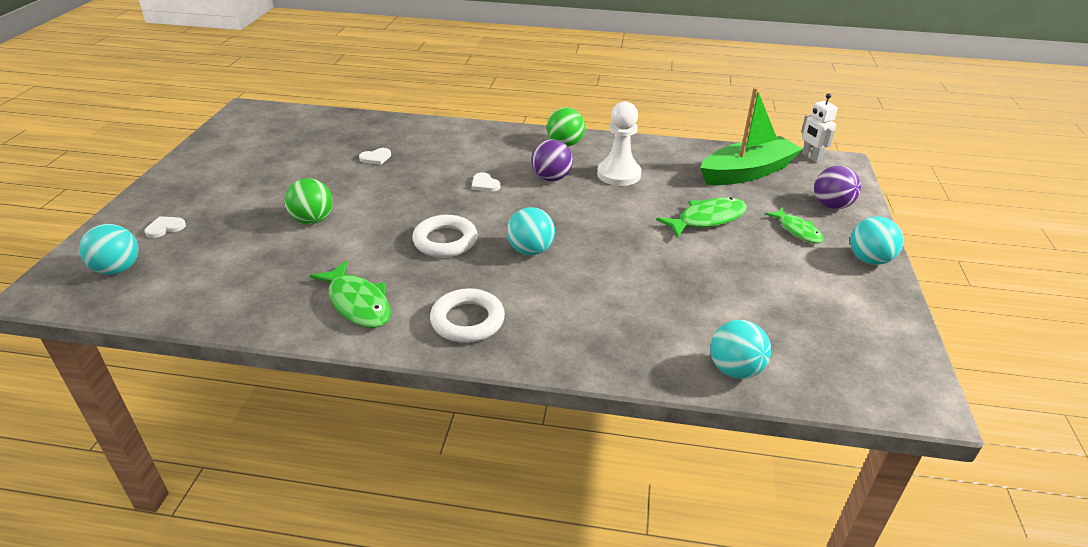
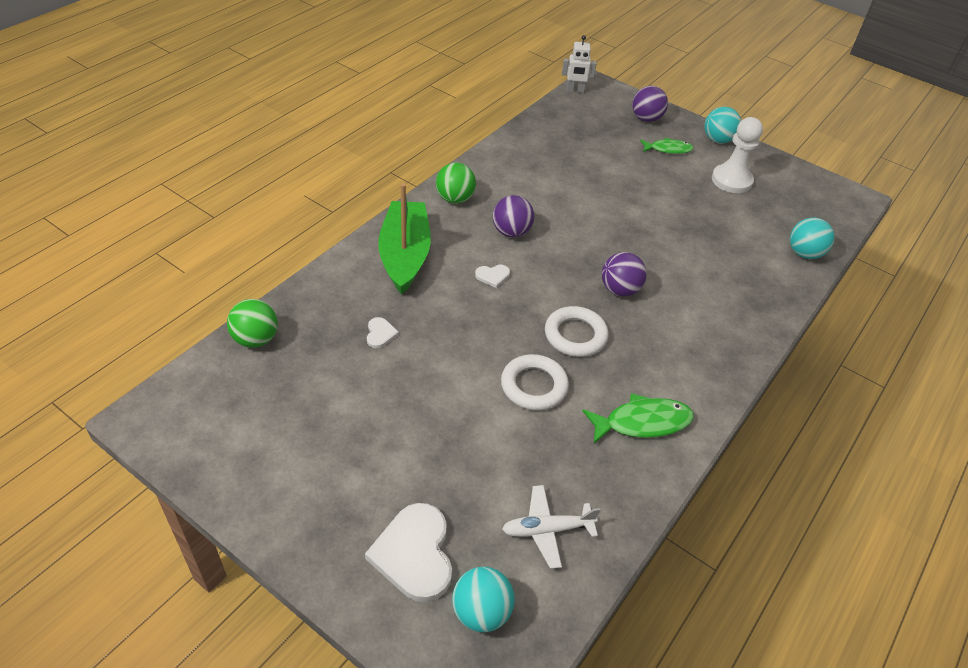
camera: 65 degrees left, 10 degrees up
white heart [145,216,186,238] -> white heart [365,503,452,602], size x2.16
green ball [284,178,333,224] -> green ball moved to [227,299,278,348]
white ring [430,288,505,343] -> white ring moved to [501,354,569,411]
turquoise ball [507,207,555,255] -> purple ball [602,252,647,297]
white pawn [597,101,642,186] -> white pawn moved to [712,117,763,193]
green fish [656,197,747,238] -> none
green boat [700,87,802,185] -> green boat moved to [378,183,431,295]
none -> white plane [502,485,601,569]

